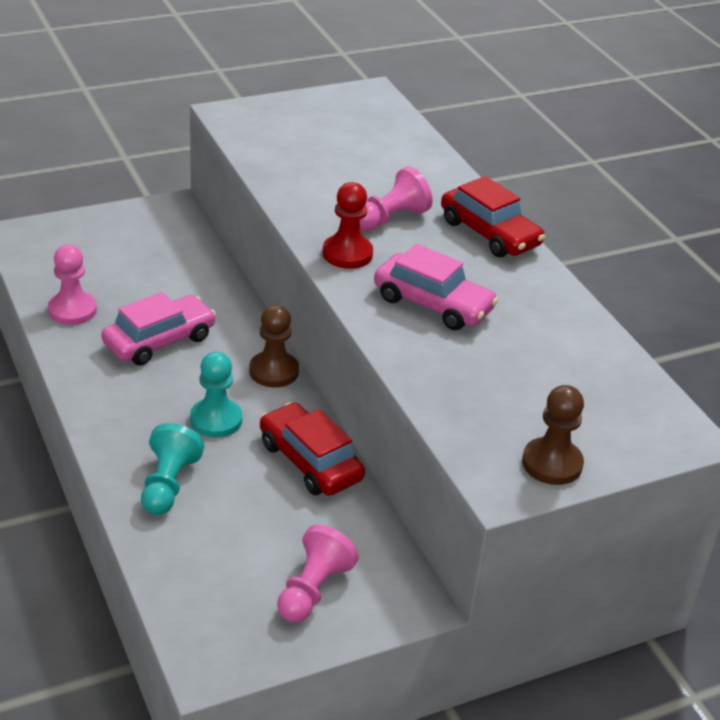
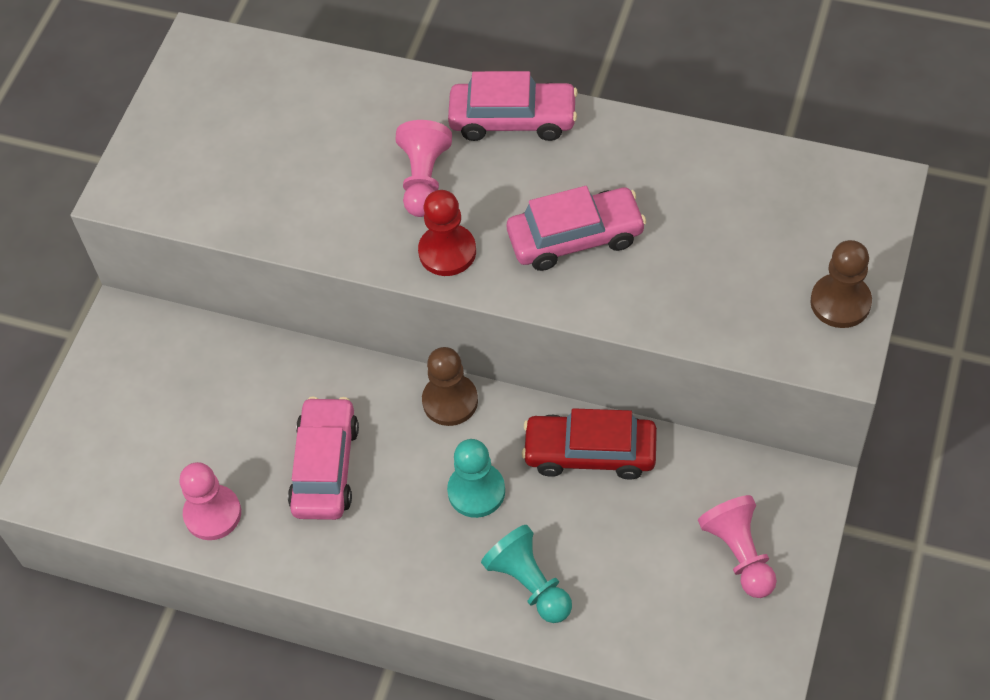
camera: 40 degrees left, 20 degrees up
red car [441,176,545,257] -> pink car [448,71,578,141]

